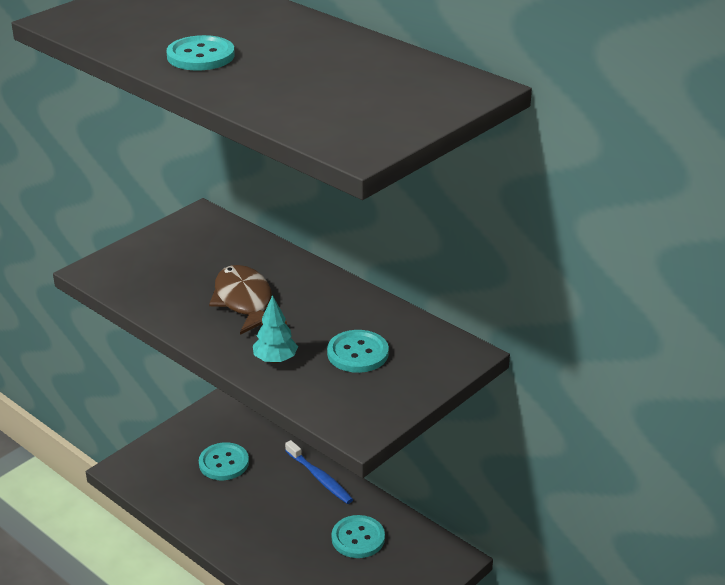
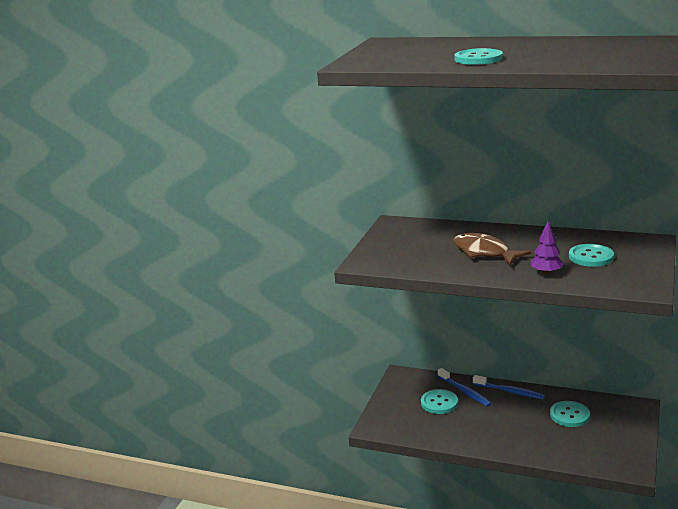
camera: 20 degrees left, 10 degrees down
turquoise tree [253,295,298,363] -> purple tree [531,221,564,275]
none -> blue toothbrush [438,368,492,407]

